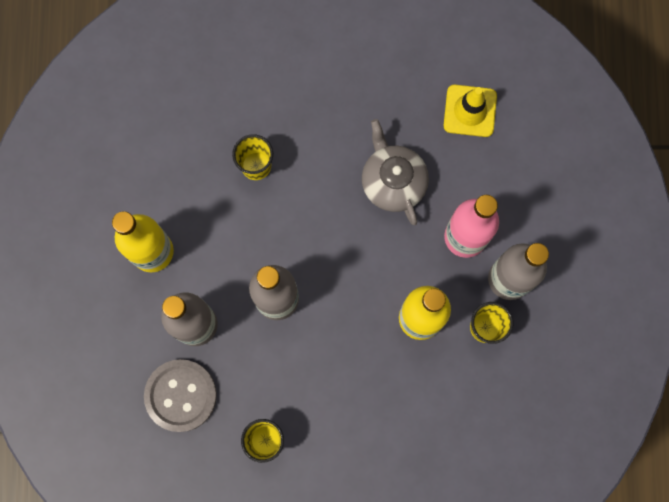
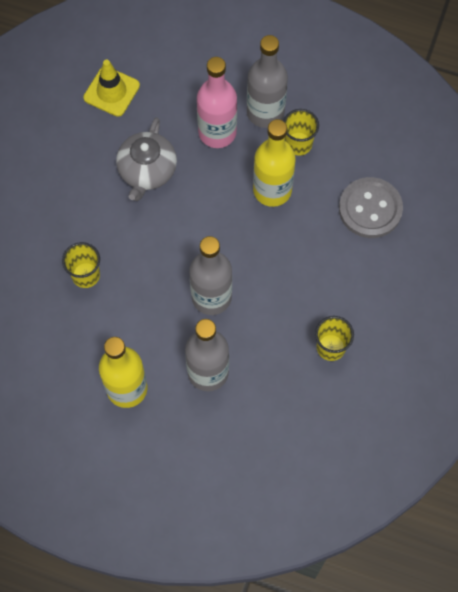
camera: 70 degrees left, 10 degrees down
grey button [144,359,217,432] -> grey button moved to [339,177,403,238]
grey teapot [362,119,429,225] -> grey teapot turned 75 degrees counterclockwise [116,117,177,201]

